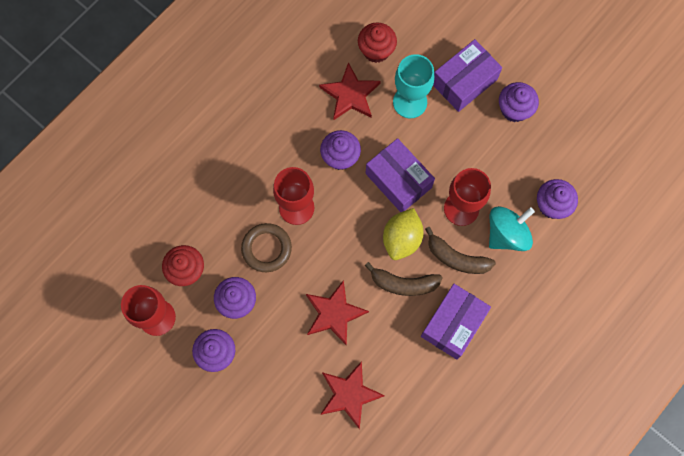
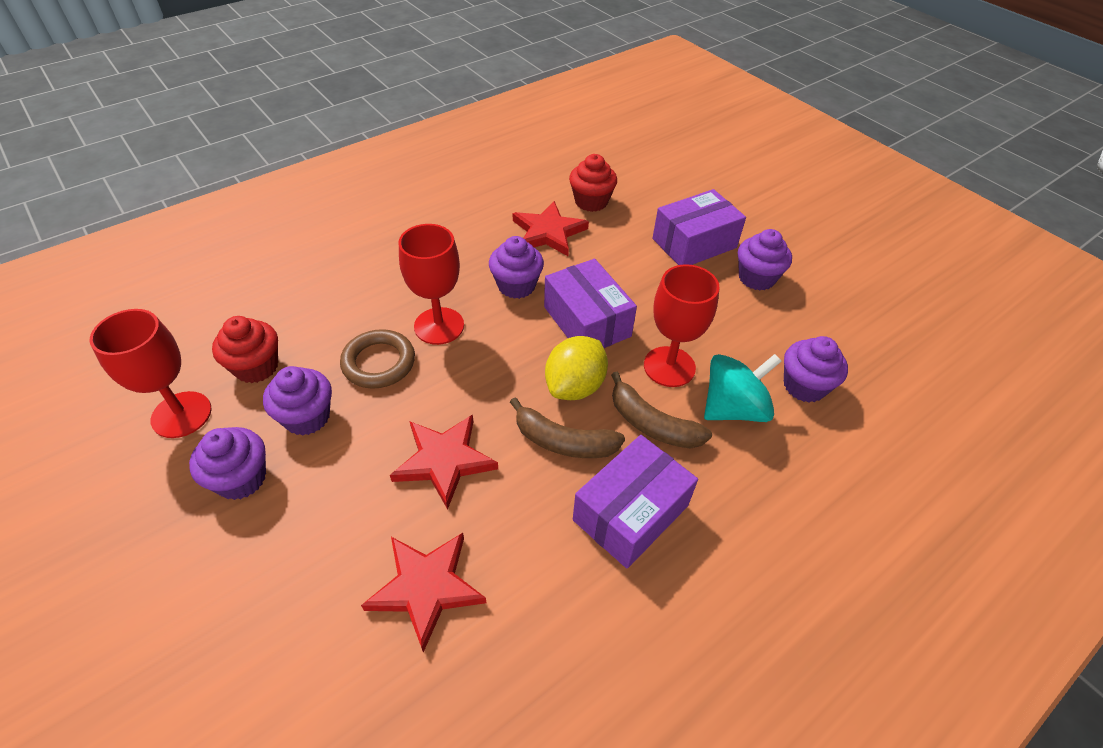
camera: 10 degrees right, 25 degrees down
turquoise goblet [393,54,435,118] -> none

